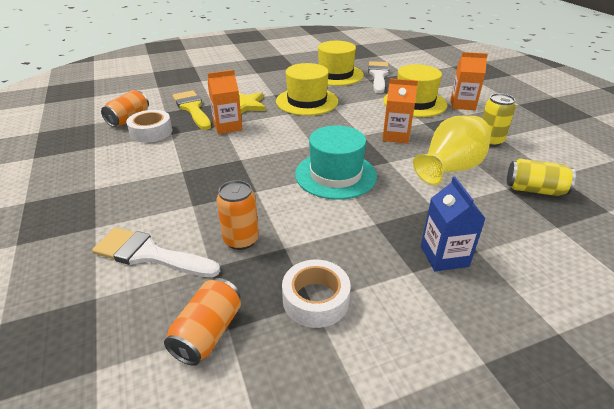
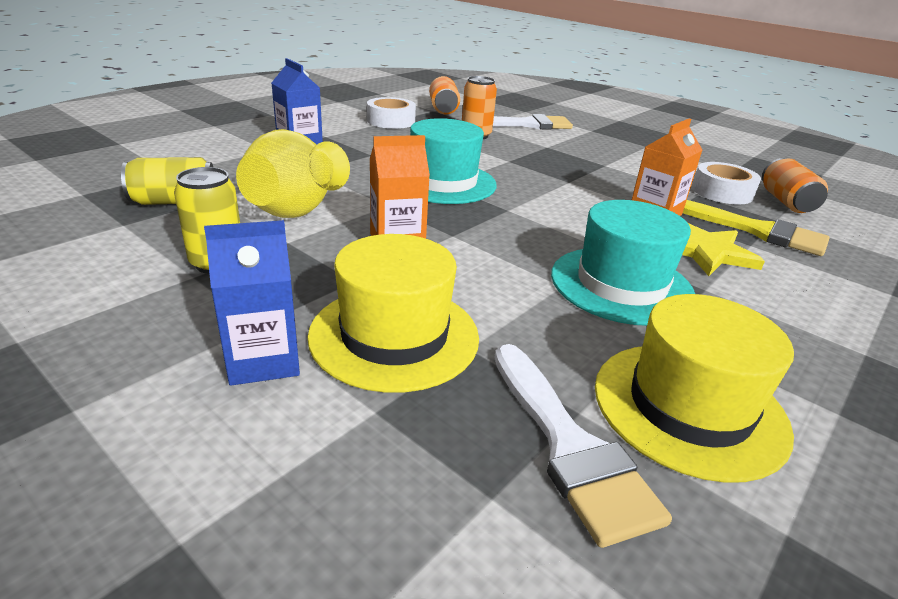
camera: 150 degrees right, 5 degrees down
yellow hat [276,63,338,116] -> turquoise hat [551,200,695,326]
orange carton [450,52,488,110] -> blue carton [204,220,300,386]

